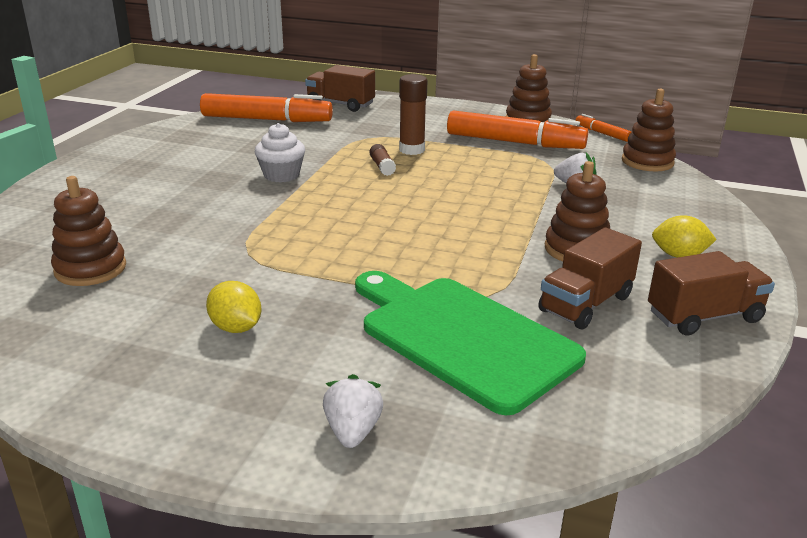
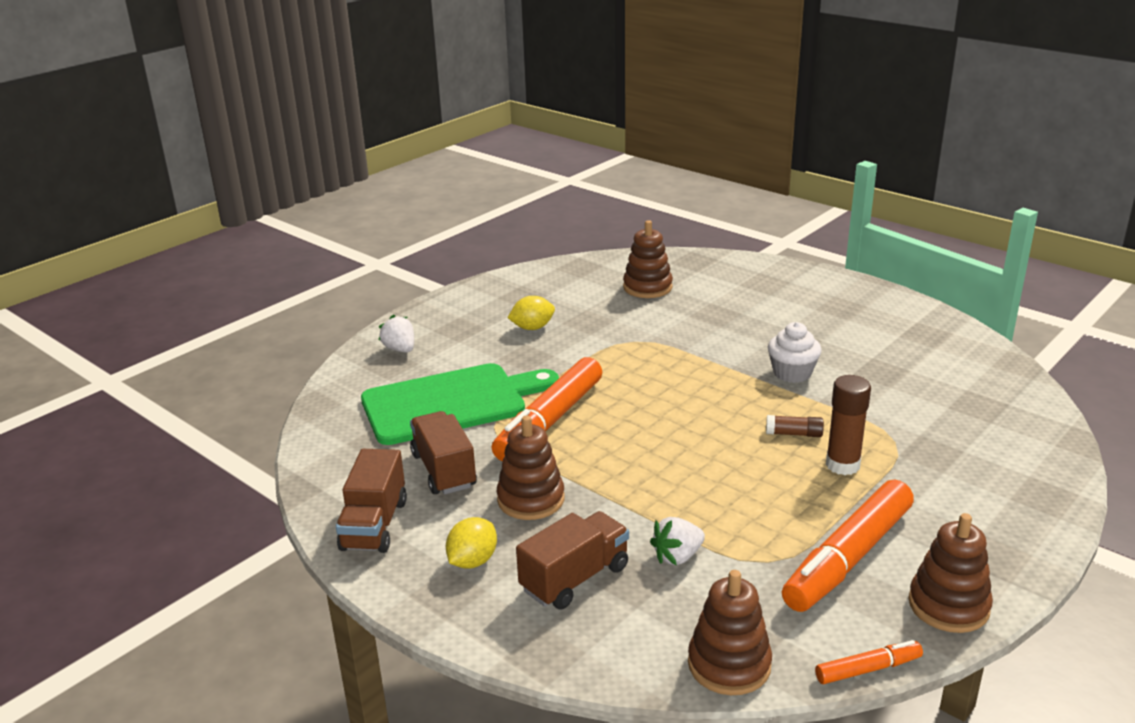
camera: 115 degrees right, 0 degrees up
orange marker [200,93,333,122] -> orange marker moved to [492,357,602,461]
brown truck [305,65,375,112] -> brown truck moved to [516,511,629,609]
white strawberry [323,374,383,448] -> white strawberry turned 150 degrees counterclockwise [379,314,414,352]

